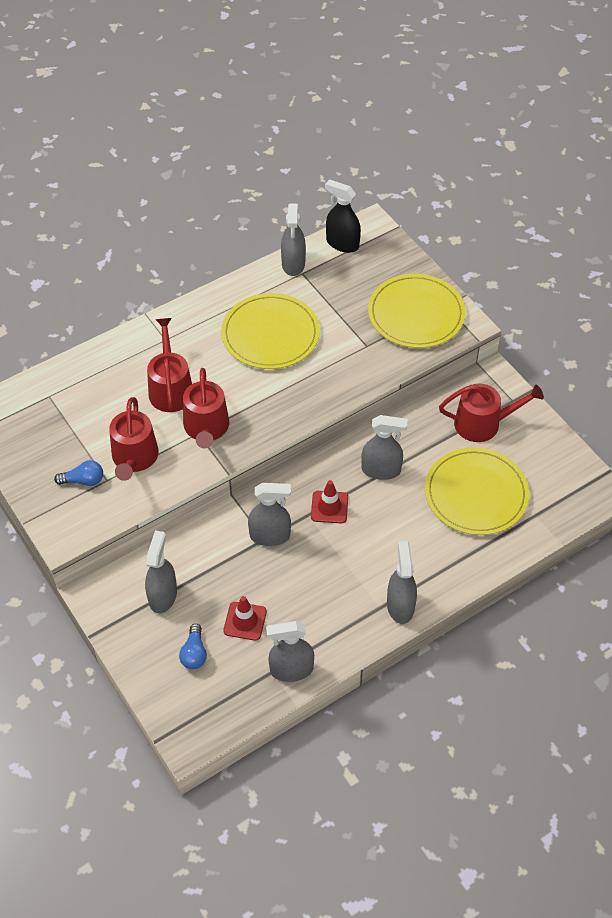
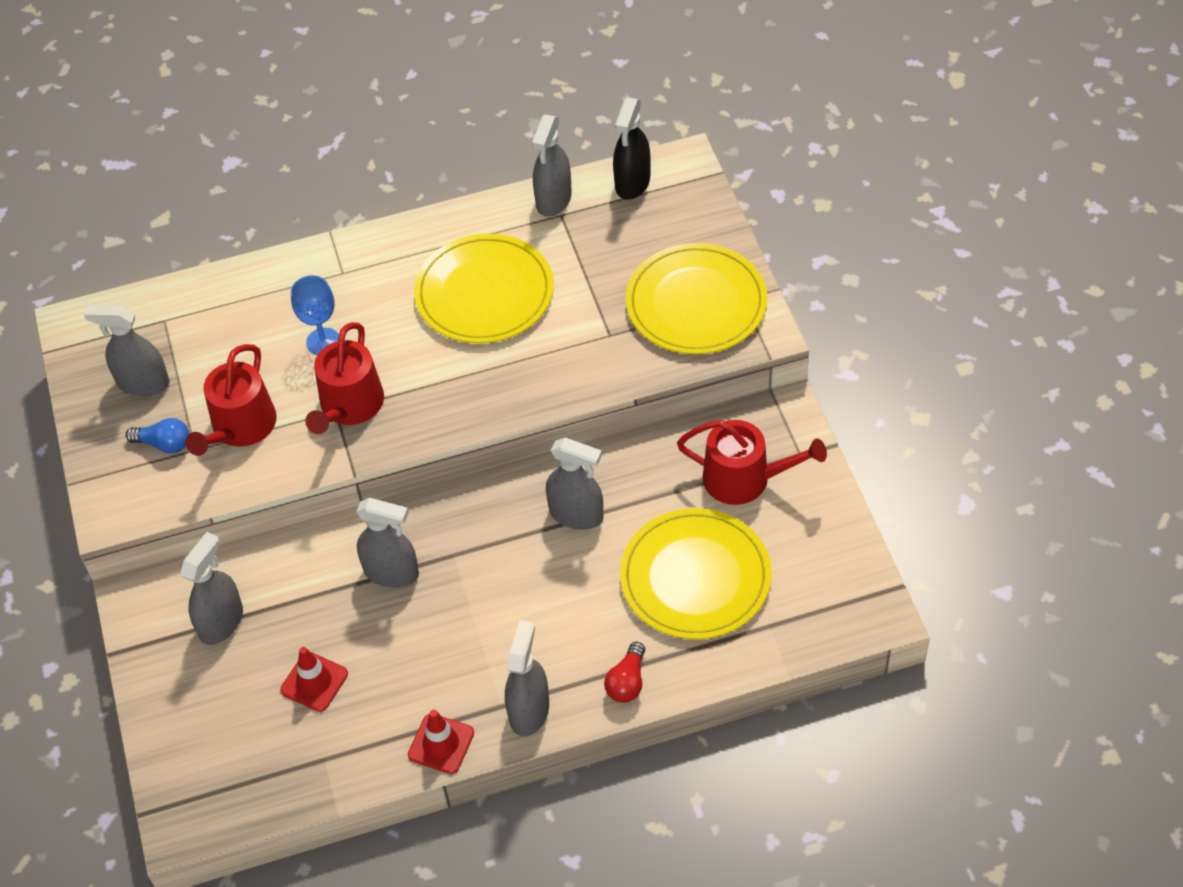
camera: 20 degrees right, 0 degrees up
red watering can [147,318,192,412] -> blue goblet [291,275,339,355]
blue light bulb [179,624,207,669] -> none
grey spray bottle [266,621,314,682] -> grey spray bottle moved to [84,305,170,396]
red traffic cone [311,480,348,524] -> red traffic cone moved to [408,710,474,774]
black spray bottle [325,179,361,253] -> black spray bottle turned 120 degrees counterclockwise [613,98,651,200]
none -> red light bulb [604,642,645,703]

